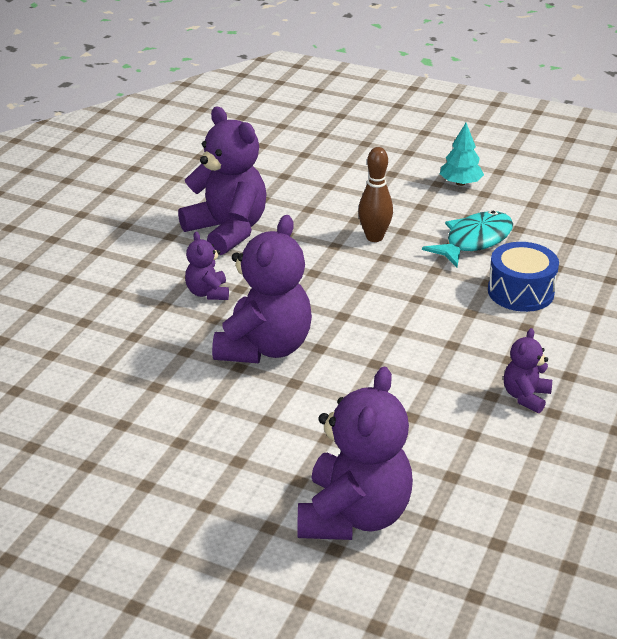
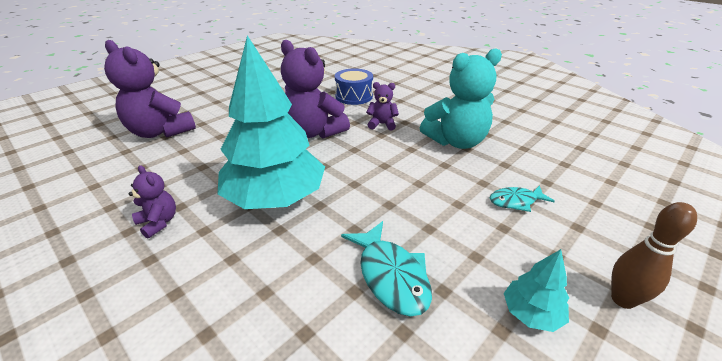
camera: 110 degrees right, 0 degrees up
purple teddy bear [178,107,267,255] -> turquoise teddy bear [420,48,502,149]
brown bowling pin [358,147,393,242] -> brown bowling pin moved to [611,202,697,309]
blue drum [488,242,559,312] -> blue drum moved to [335,68,373,105]
none -> turquoise tree [217,35,325,209]
none -> turquoise fish [490,185,555,212]

